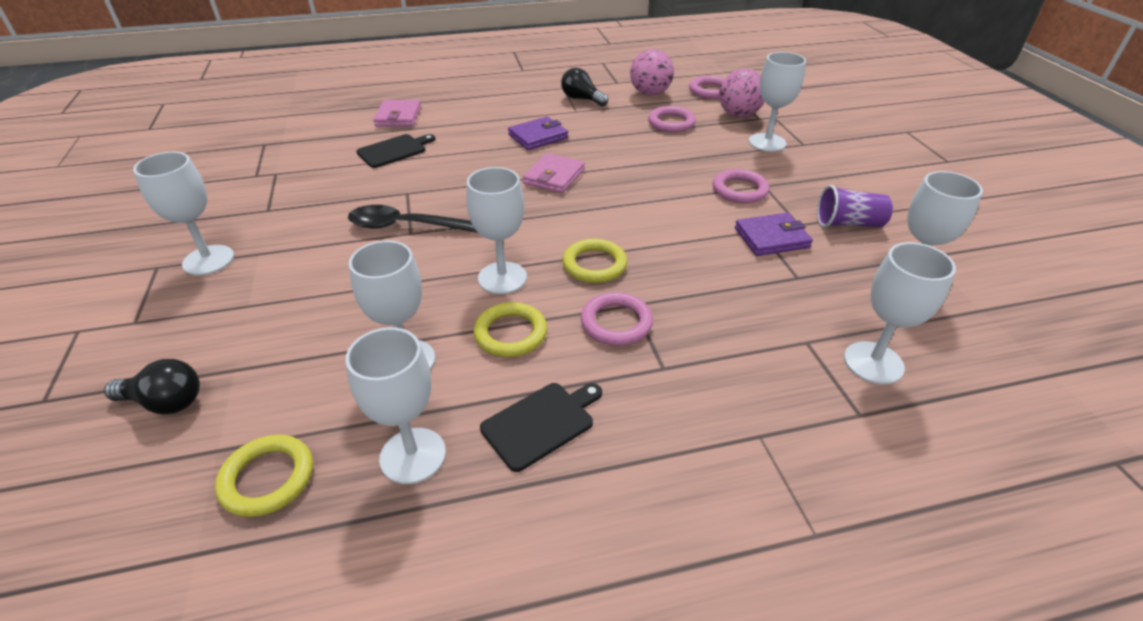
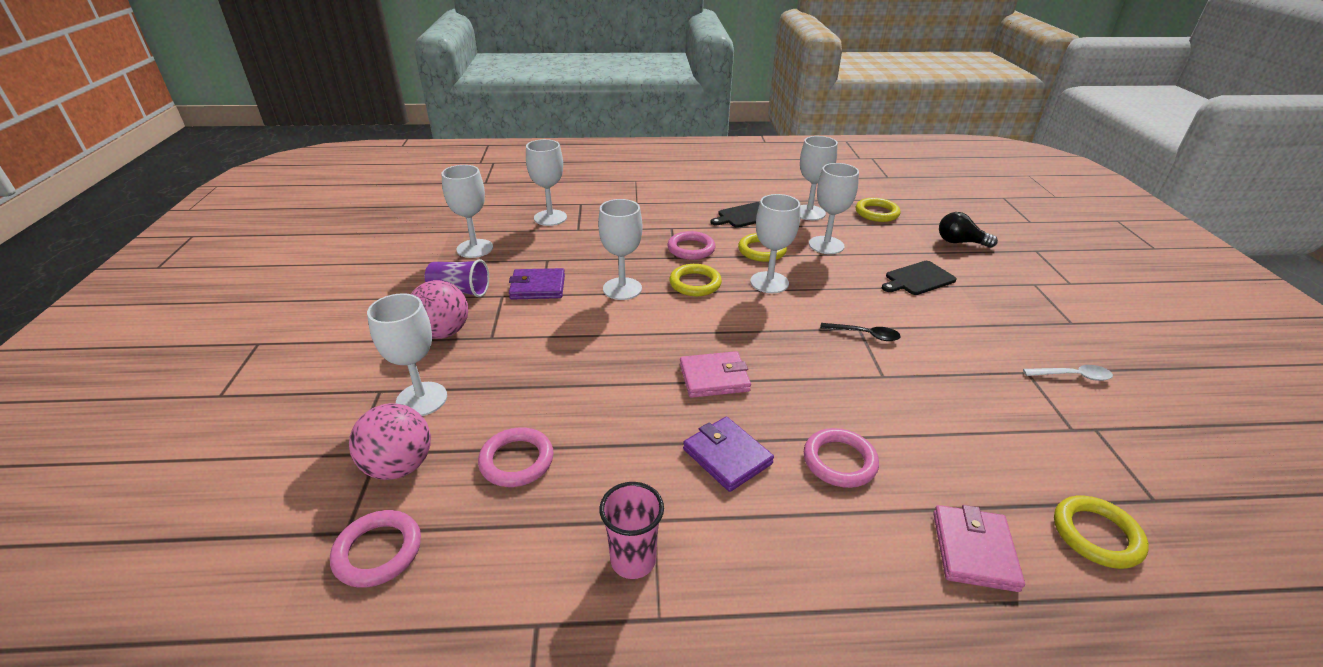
camera: 170 degrees left, 5 degrees down
white goblet [133,152,234,275] -> white goblet moved to [598,199,643,300]
black spoon [348,205,478,233] -> black spoon [820,323,901,341], size x0.58
black cutting board [356,134,435,168] -> black cutting board moved to [882,261,957,295]
purple wallet [508,116,568,150] -> purple wallet turned 75 degrees clockwise [683,417,774,492]
pink wallet [523,153,585,193] -> pink wallet turned 45 degrees clockwise [680,351,751,398]
black light bulb [561,68,608,107] -> pink cup [600,482,664,579]
pink ball [630,49,674,96] -> pink ball moved to [411,280,468,339]
pink ring [713,169,769,203] -> pink ring moved to [804,428,879,488]
none -> white spoon [1023,365,1113,381]
none -> yellow ring [1054,496,1149,569]

